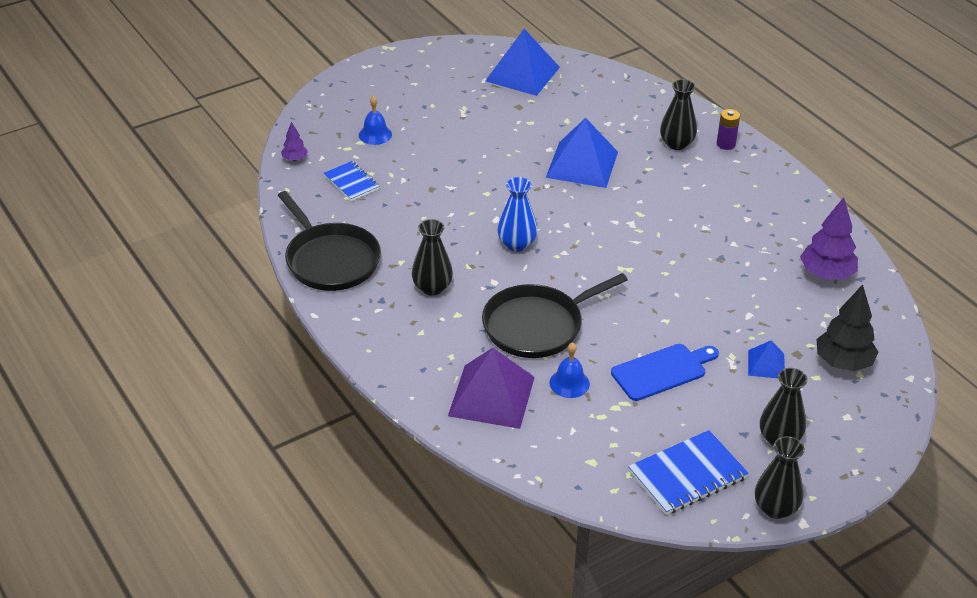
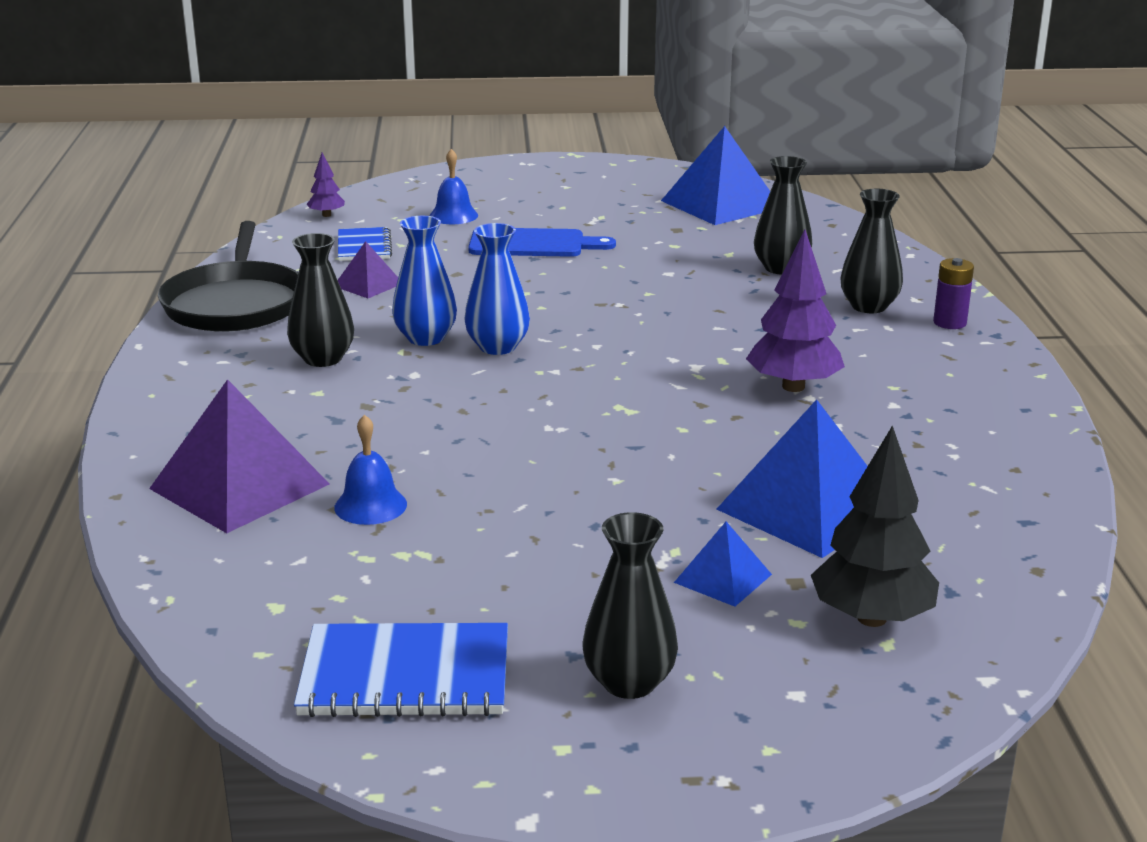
camera: 30 degrees right, 15 degrees down
black pan [482,273,628,358] -> none
blue pyramid [546,118,618,188] -> blue pyramid moved to [717,399,868,558]
blue cutting board [611,344,719,401] -> blue cutting board moved to [468,228,616,257]
black vase [755,436,805,519] -> black vase moved to [754,156,812,275]
purple tree [800,197,858,279] -> purple tree moved to [746,230,845,392]
none -> purple pyramid [338,241,398,298]
none -> blue vase [392,216,457,346]

